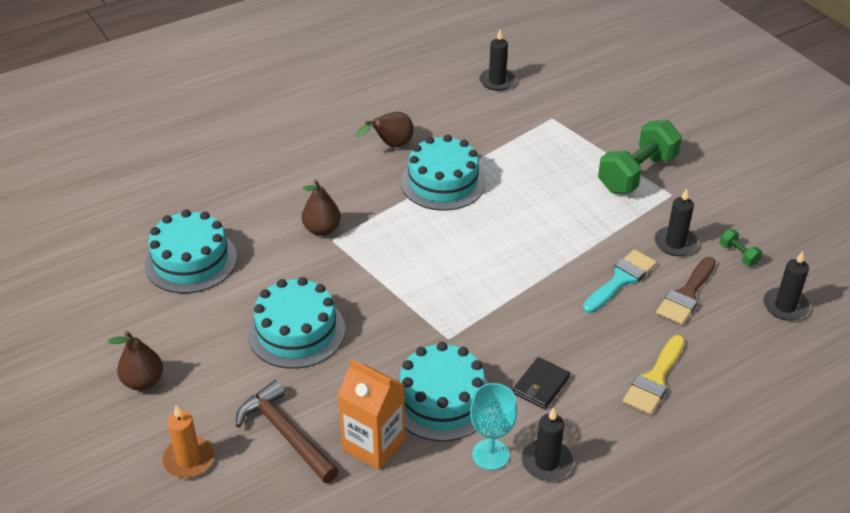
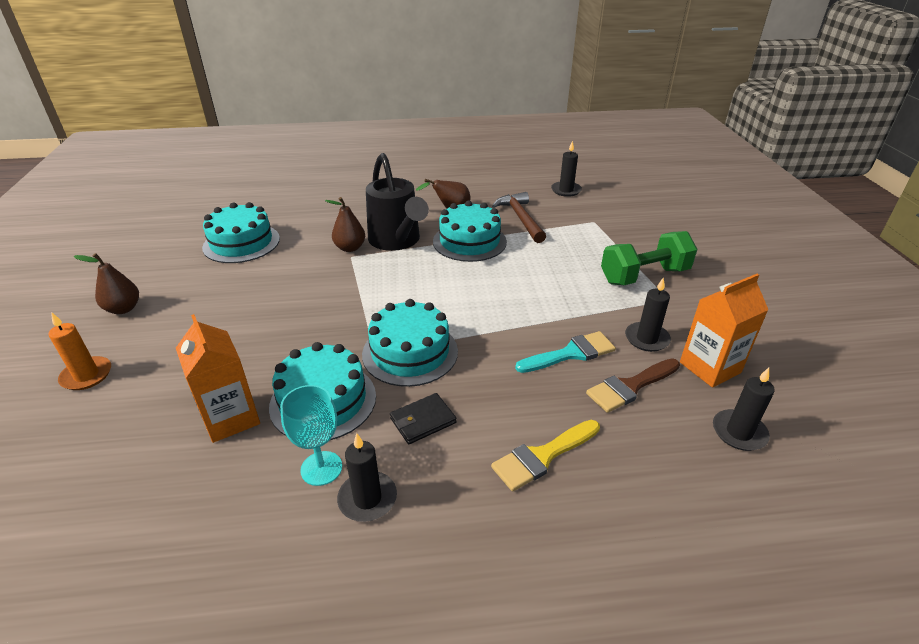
camera: 25 degrees right, 5 degrees down
brown hammer [236,380,339,483] -> brown hammer moved to [492,192,546,243]
turquoise cake [248,277,345,369] -> turquoise cake moved to [362,299,458,387]
green dumbbell [720,229,762,266] -> orange carton [680,274,768,388]
none -> black watering can [366,153,429,251]

